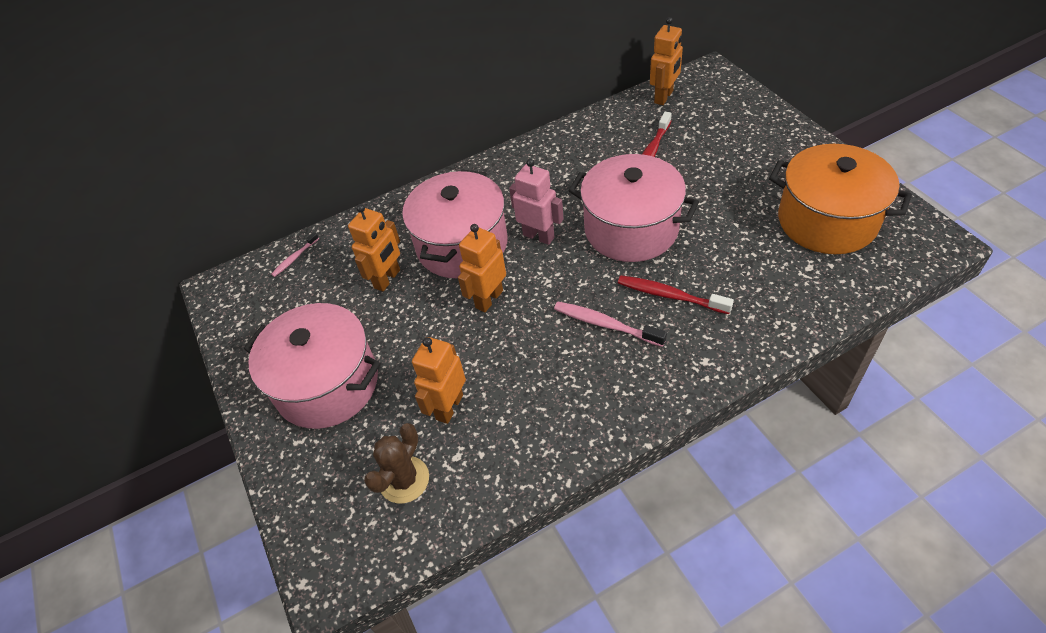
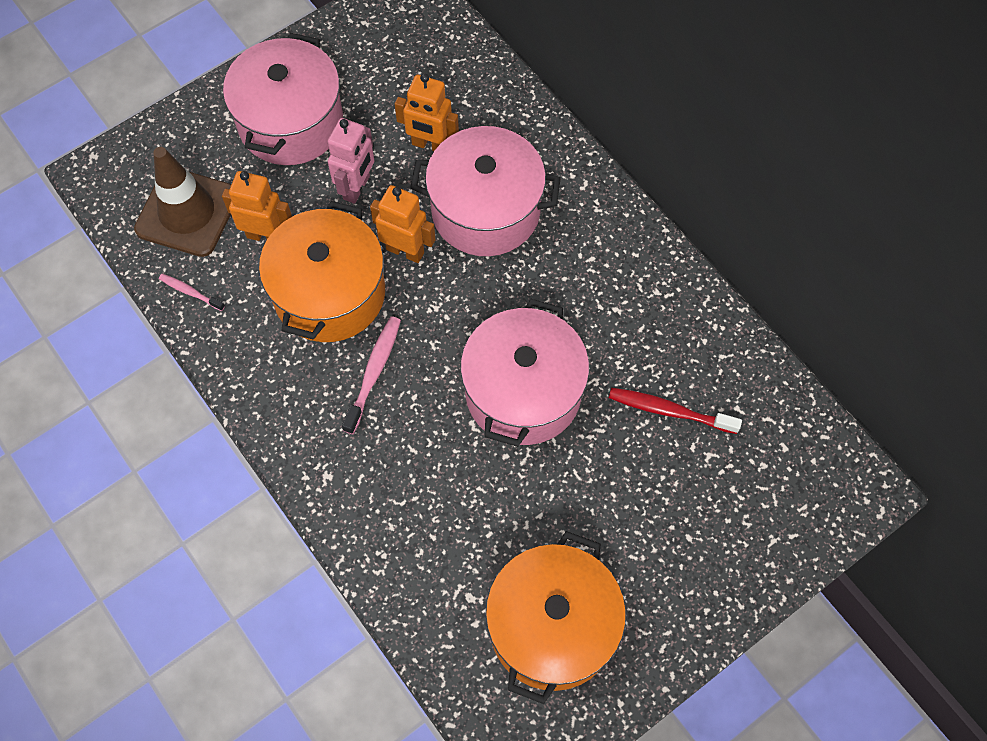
camera: 75 degrees right, 15 degrees up
pink toothbrush [271,232,319,277] -> pink toothbrush moved to [159,274,225,311]
brown cactus [364,423,429,503] -> brown traffic cone [134,147,232,257]
pink robot [509,159,564,245] -> pink robot moved to [328,118,374,204]
red toothbrush [618,276,734,314] -> none
orange robot [650,17,683,105] -> none
none -> orange pot [259,201,385,342]

